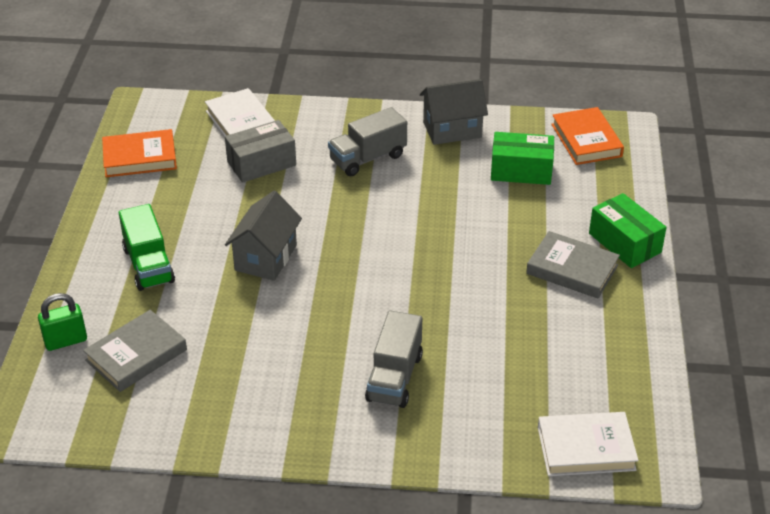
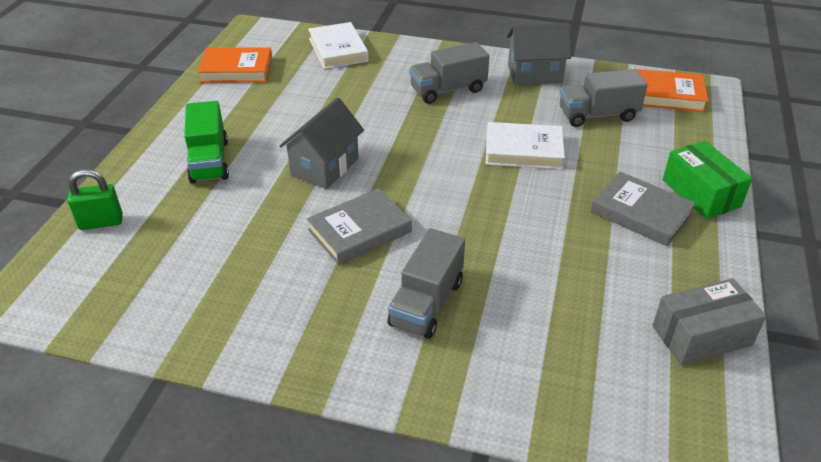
camera: 10 degrees right, 0 degrees up
grey book [83,310,187,392] -> grey book moved to [307,188,412,265]
grey box [225,120,296,183] -> grey box moved to [652,278,766,366]
green box [491,132,554,185] -> grey truck [560,69,648,127]
white book [538,412,639,476] -> white book moved to [486,122,565,169]
orange book [551,107,624,165] -> orange book turned 75 degrees counterclockwise [637,69,709,112]

